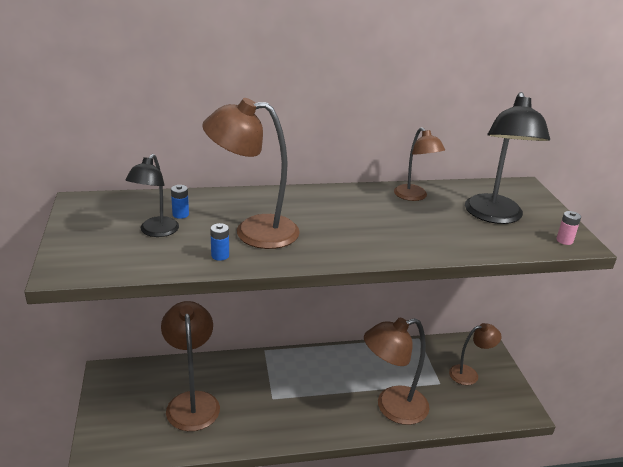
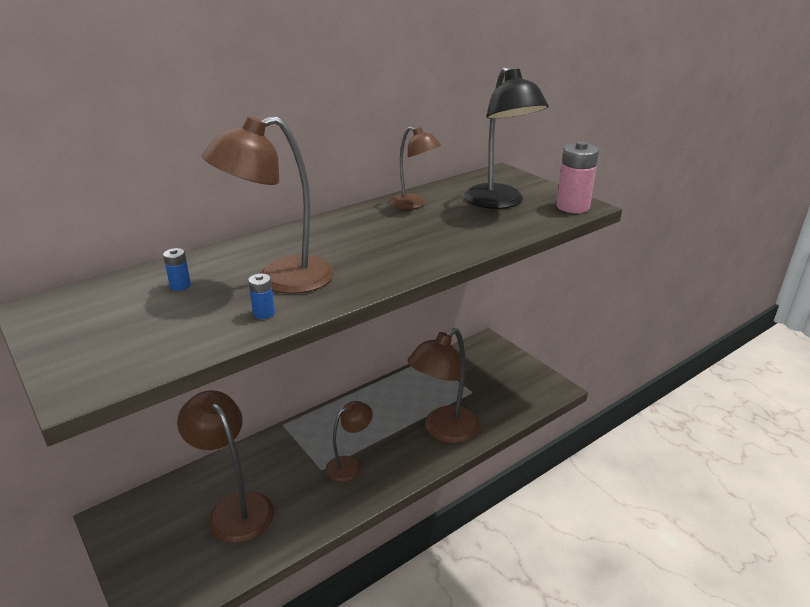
camera: 25 degrees left, 0 degrees up
black lamp [125,154,179,237] -> none
brown lamp [449,323,502,385] -> brown lamp moved to [326,401,373,482]
pink battery [556,211,581,245] -> pink battery [556,141,599,213], size x2.04

